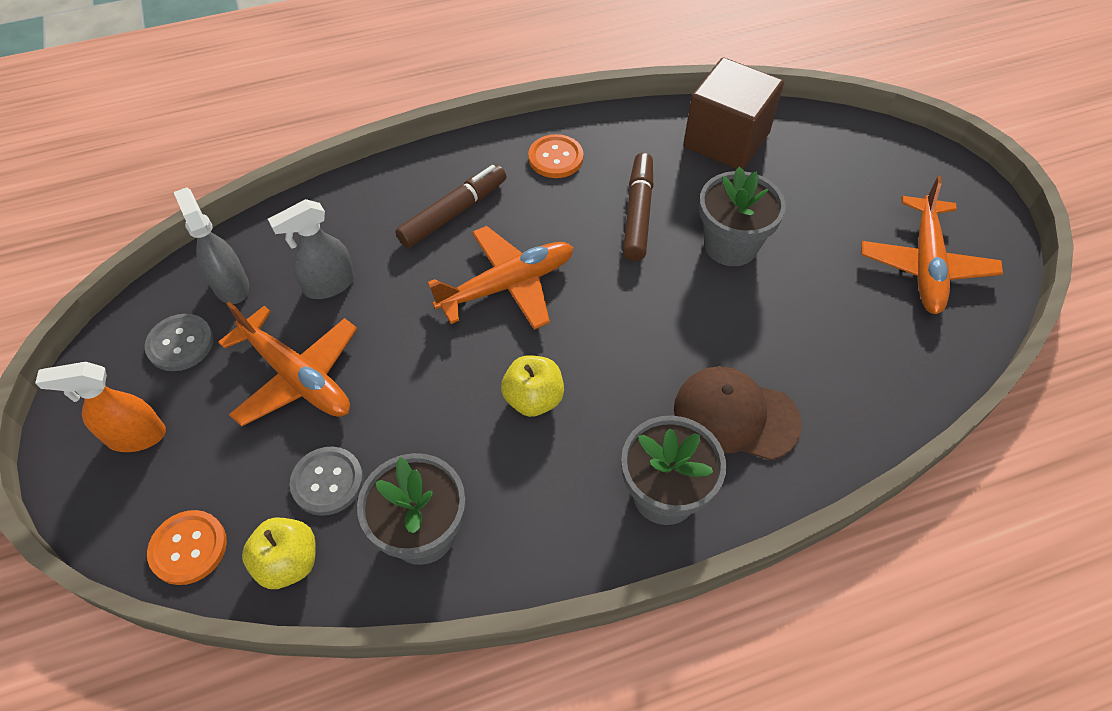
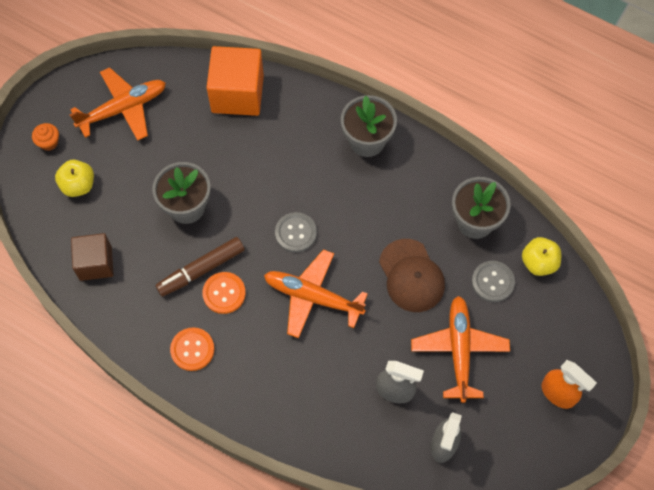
camera: 130 degrees left, 10 degrees up
grey button [145,314,214,371] -> grey button moved to [275,212,317,253]
orange button [147,510,227,585] -> orange button moved to [202,272,246,314]
brown marker [395,165,506,248] -> none
yellow apple [501,355,564,417] -> yellow apple moved to [55,160,94,197]
brown cap [674,366,802,460] -> brown cap moved to [379,239,445,312]
brown cube [683,57,784,170] -> brown cube [71,233,113,281], size x0.66
none -> orange cupcake [32,123,59,151]
none -> orange cube [206,46,264,116]

